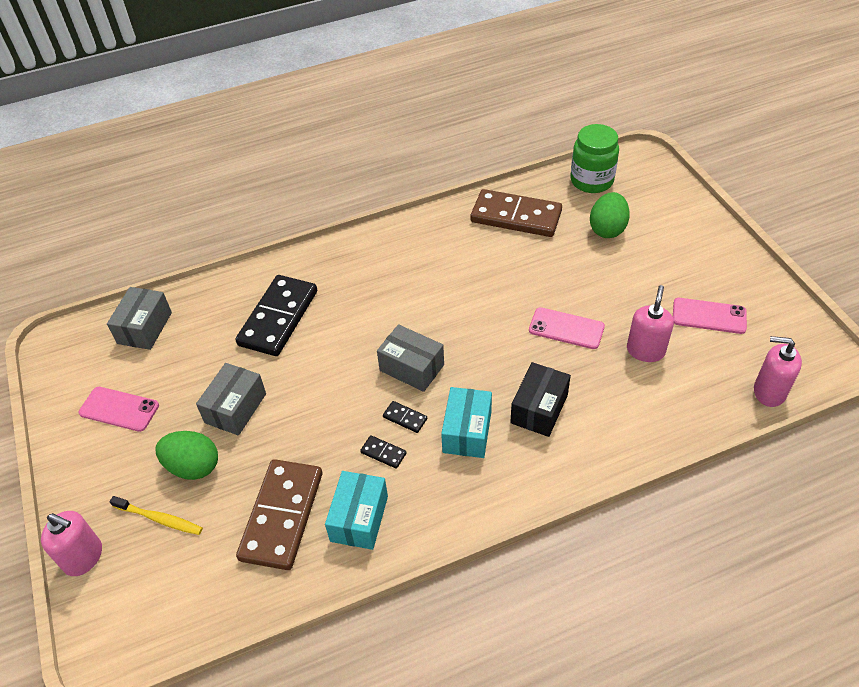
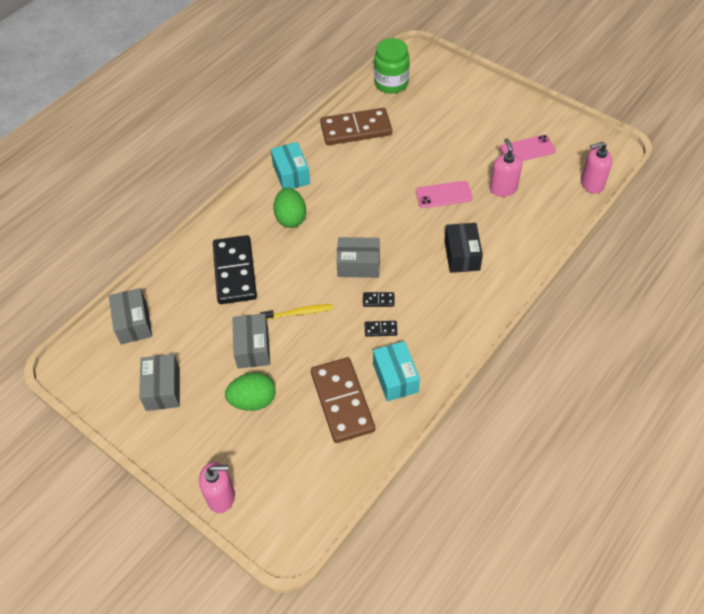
camera: 30 degrees left, 5 degrees up
pink phone [79,387,159,432] -> grey box [139,354,180,411]
yellow toothbrush [110,496,203,535] -> yellow toothbrush moved to [260,304,333,320]
turquoise box [441,387,492,458] -> turquoise box moved to [271,142,310,189]
green egg [590,192,630,238] -> green egg moved to [273,188,306,228]

